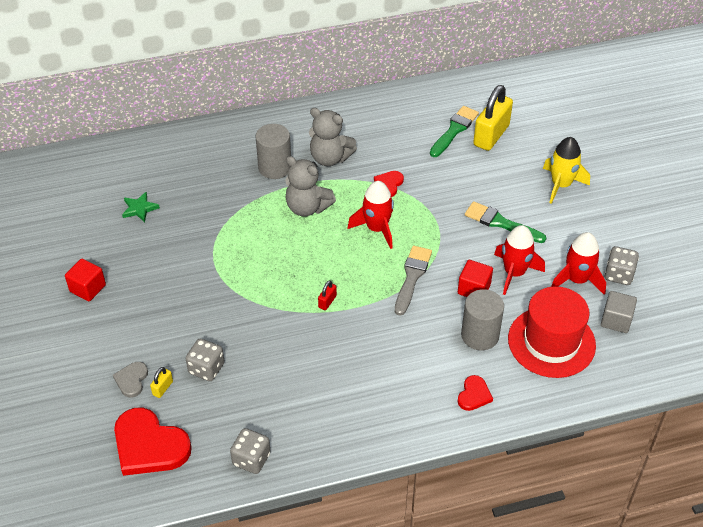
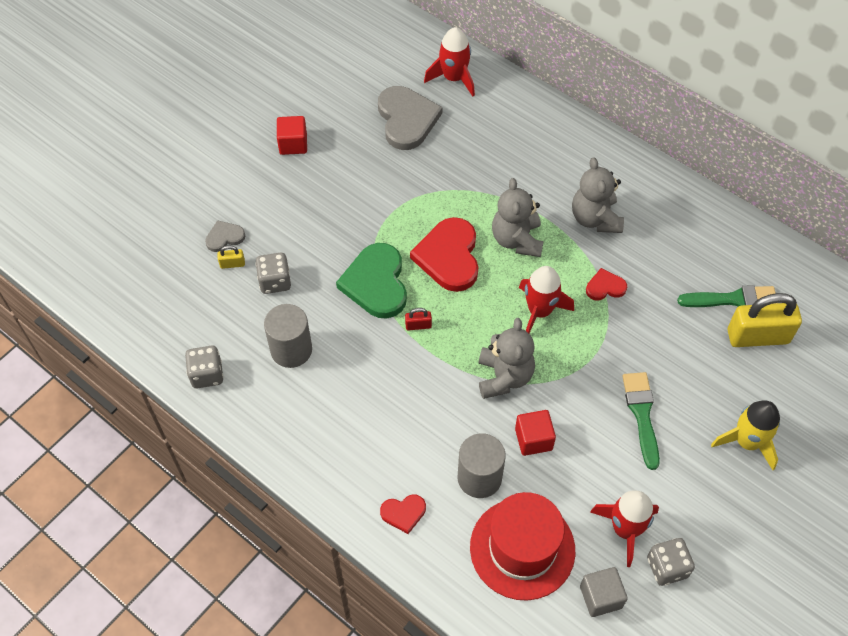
camera: 55 degrees right, 10 degrees up
red heart [114,407,192,476] -> red heart moved to [410,217,478,292]
green star [122,192,160,222] -> grey heart [378,86,442,150]
grey cylinder [256,124,291,179] -> grey cylinder moved to [264,304,312,368]
grey brush [395,246,432,316] -> grey teddy bear [479,318,535,399]
red rocket [494,225,545,295] -> red rocket moved to [424,27,475,96]
none -> green heart [336,243,407,318]

